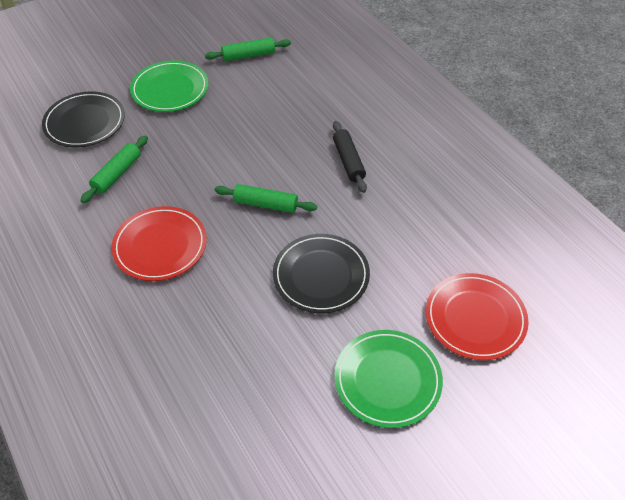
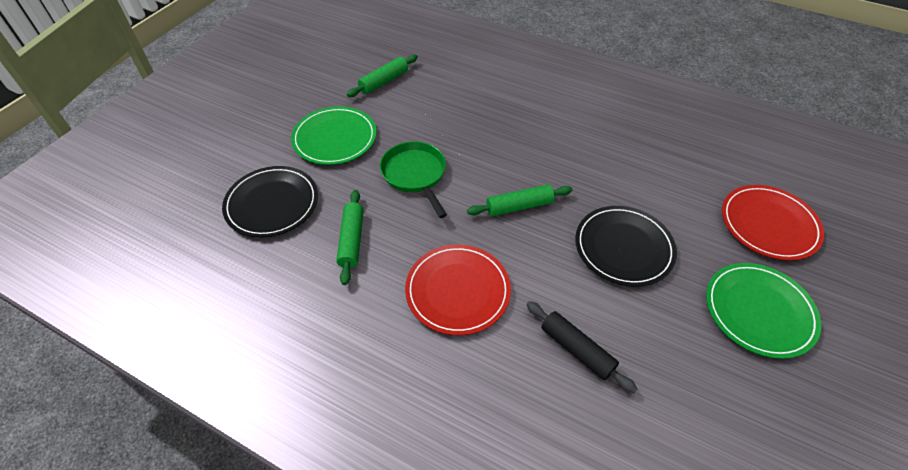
camera: 30 degrees left, 0 degrees up
black rolling pin [333,121,367,193] -> black rolling pin moved to [526,301,637,393]
none -> green pan [380,141,447,218]

